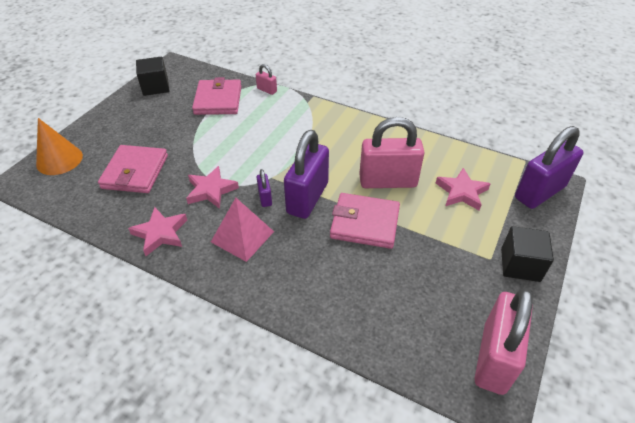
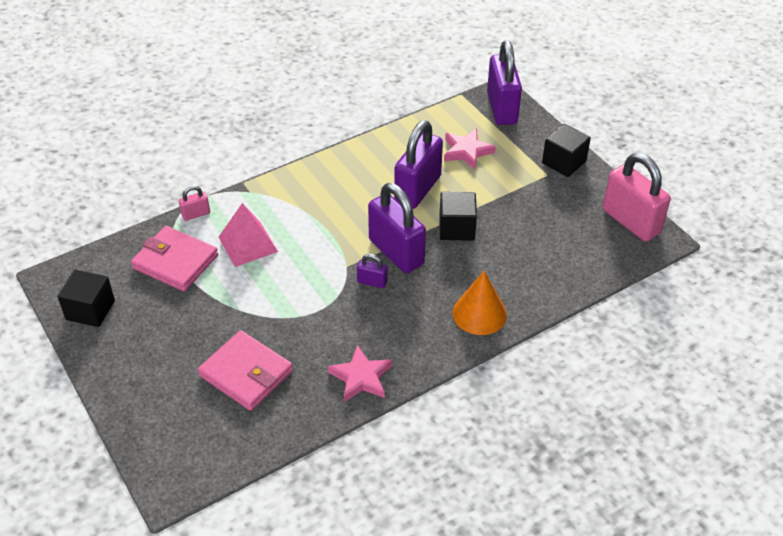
camera: 60 degrees left, 0 degrees up
orange cone [36,118,83,175] -> orange cone moved to [453,271,507,335]
pink star [186,166,239,209] -> none
pink pyramid [211,198,274,262] -> pink pyramid moved to [219,203,278,267]
pink wallet [330,193,400,249] -> black cube [439,192,477,241]
pink padlock [359,117,424,188] -> purple padlock [394,120,443,209]

